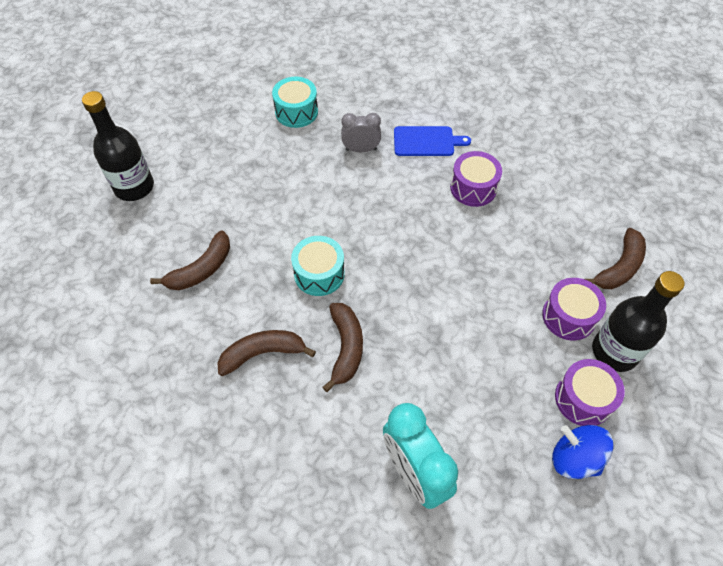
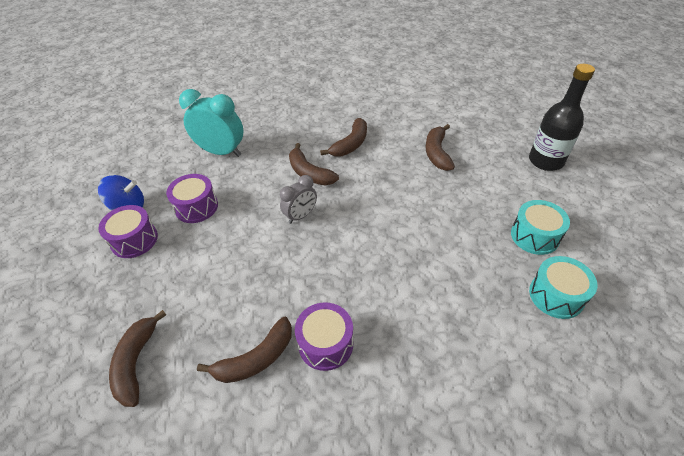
camera: 140 degrees right, 10 degrees down
turquoise drum [291,236,345,296] -> turquoise drum moved to [511,200,570,255]
grey clock [341,113,381,152] -> grey clock moved to [280,175,317,224]
blue cutting board [394,126,471,156] -> none
purple drum [542,278,606,340] -> purple drum moved to [166,174,218,223]
black bottle [592,271,684,372] -> none
none -> brown banana [197,317,292,383]

